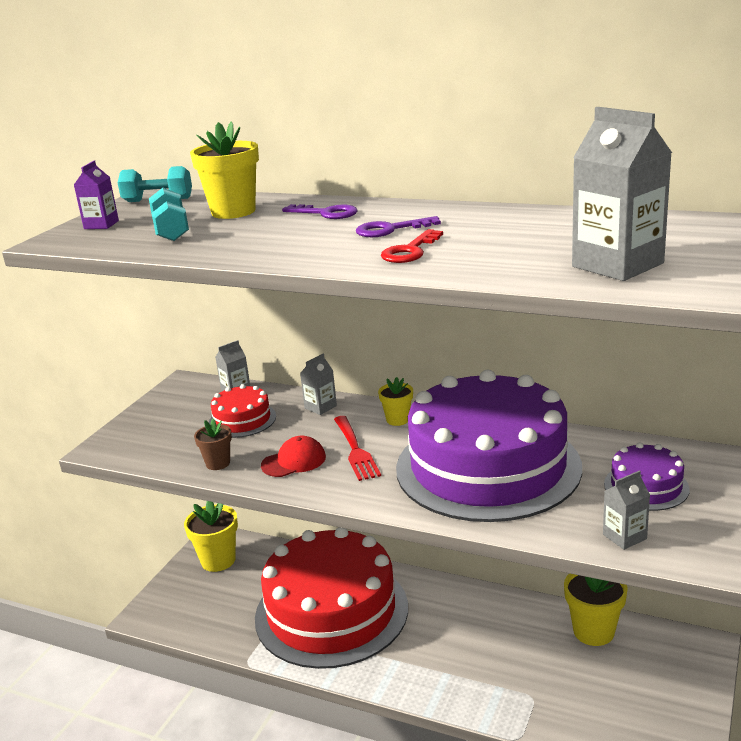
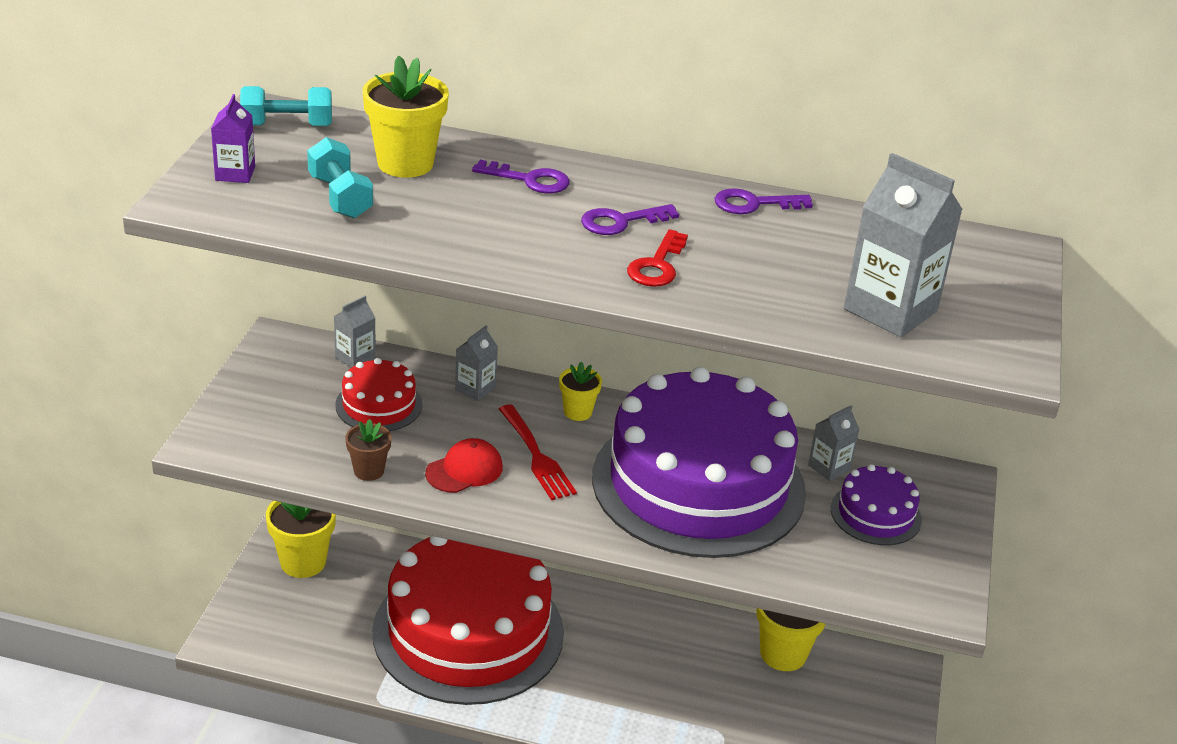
camera: 15 degrees left, 10 degrees up
grey carton [603,471,650,550] -> grey carton moved to [808,405,860,481]
none -> purple key [714,188,813,214]

